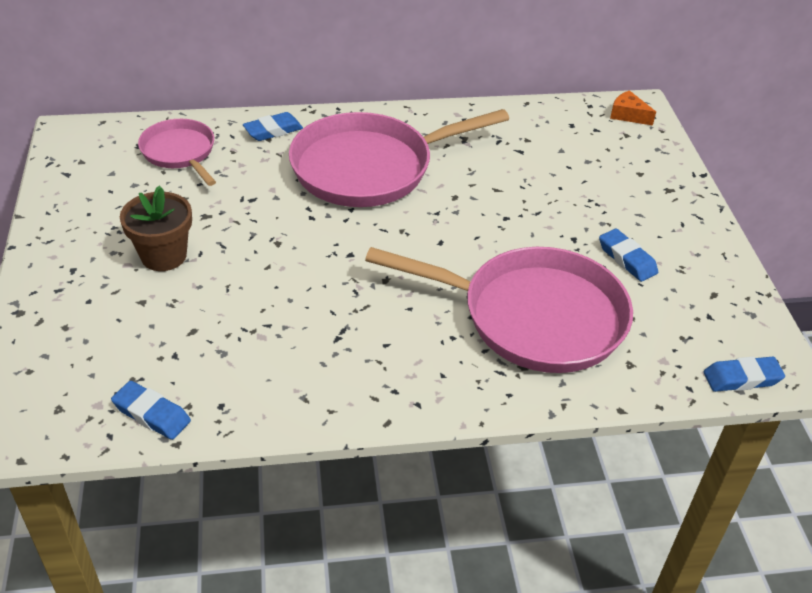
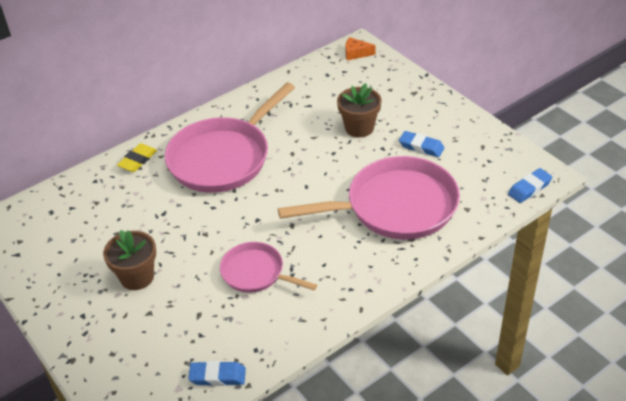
camera: 25 degrees left, 0 degrees up
pink pan [138,119,216,186] -> pink pan moved to [220,242,317,293]
blue eraser [243,112,303,141] -> yellow eraser [117,143,157,172]
none -> brown flower pot [337,83,382,137]

